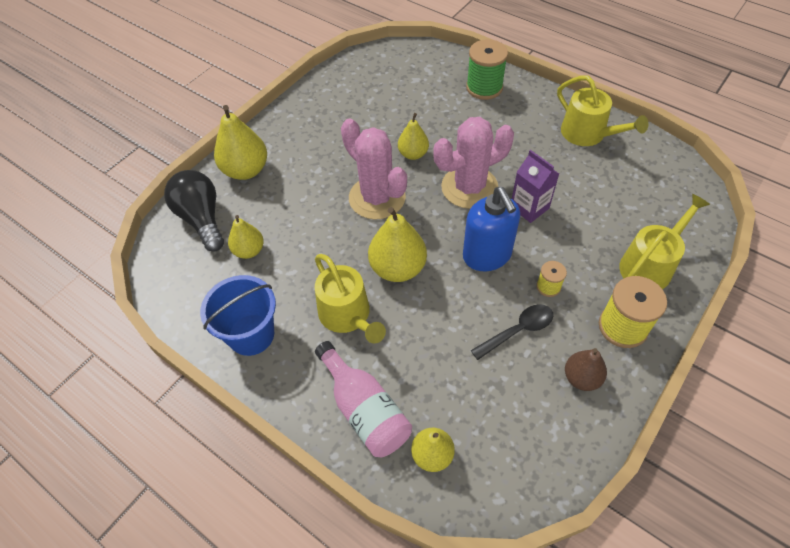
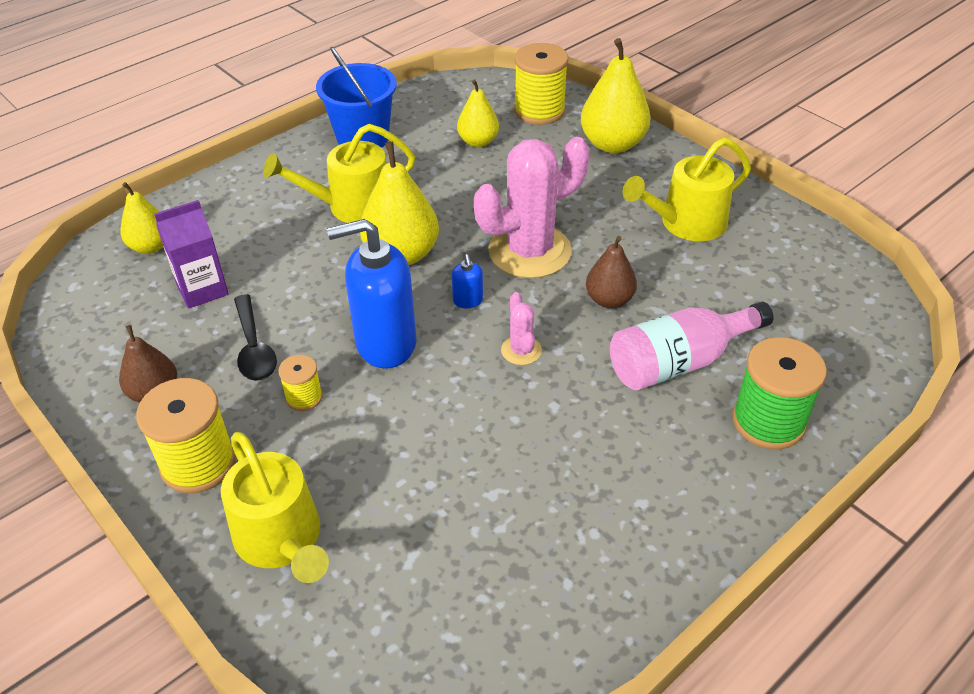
camera: 100 degrees right, 10 degrees down
black light bulb [164,170,224,252] -> yellow spool [514,43,568,125]
pink bottle [315,341,412,457] -> pink bottle moved to [610,302,773,390]
yellow pear [398,113,429,160] -> brown pear [586,236,637,308]
pink cactus [433,117,514,209] -> pink cactus [501,292,542,365], size x0.44
purple carton [512,150,559,223] -> purple carton moved to [154,200,229,309]
yellow watering can [557,76,648,146] -> yellow watering can moved to [622,138,751,241]
none -> blue soap dispenser [452,254,483,308]

